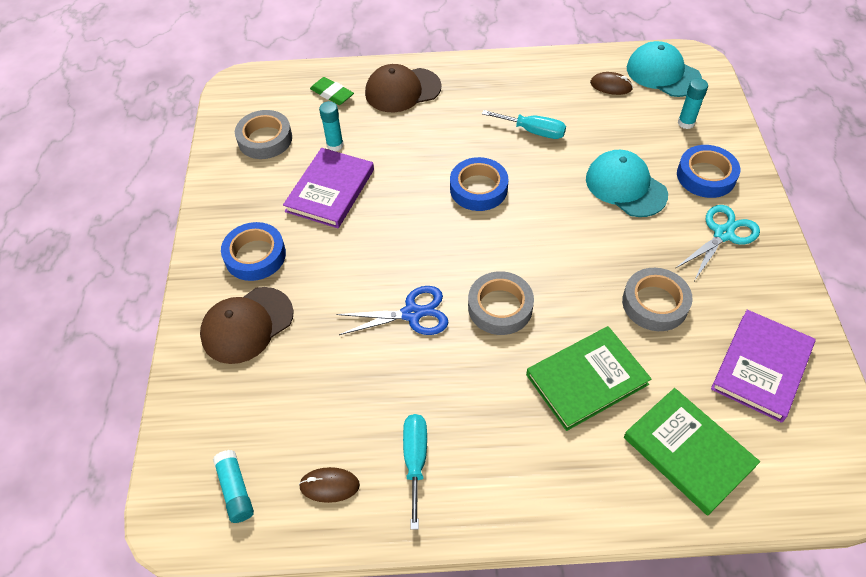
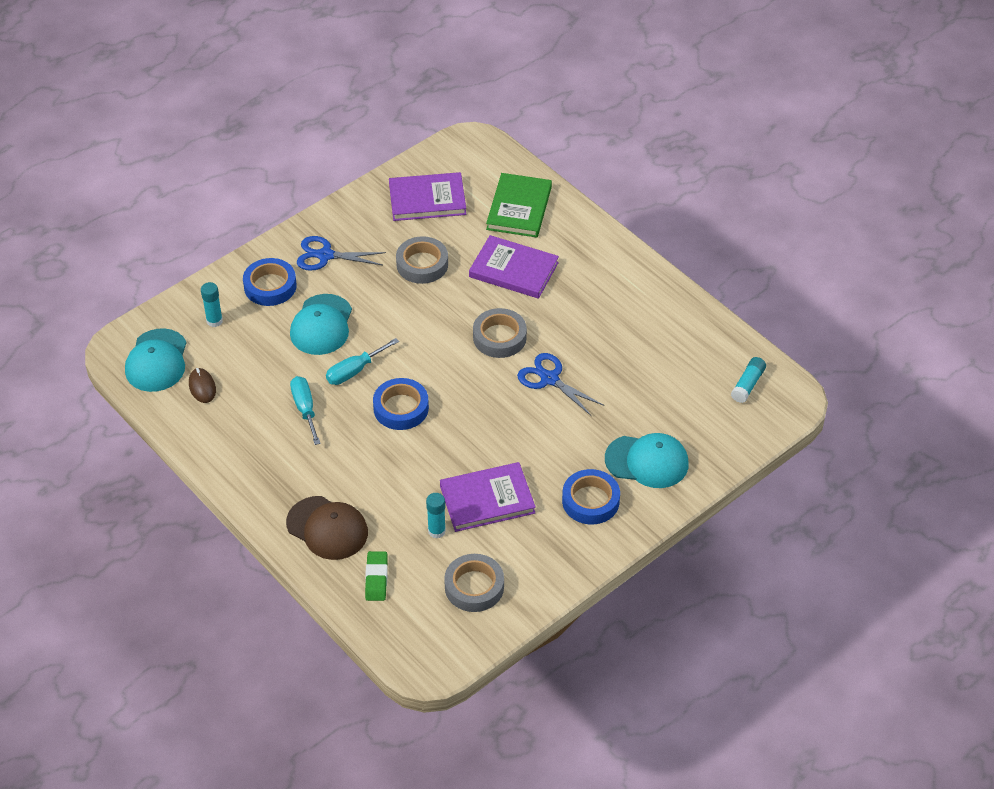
camera: 130 degrees left, 5 degrees down
brown cap [200,287,294,364] -> turquoise cap [605,433,689,488]
brown mouse [299,467,360,503] -> none
turquoise screwdriver [403,414,427,530] -> turquoise screwdriver moved to [326,338,399,385]
green book [526,326,651,431] -> purple book [469,235,559,299]
turquoise scissors [676,205,760,280] -> blue scissors [297,236,386,271]

